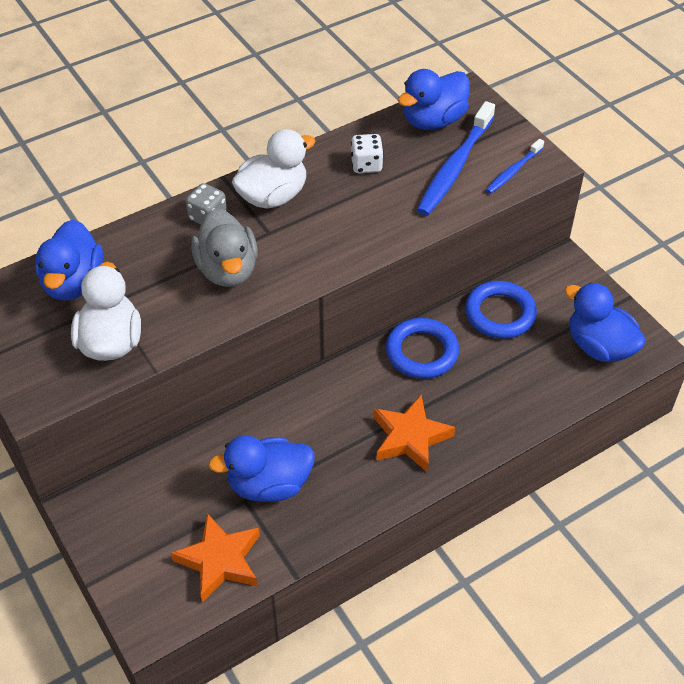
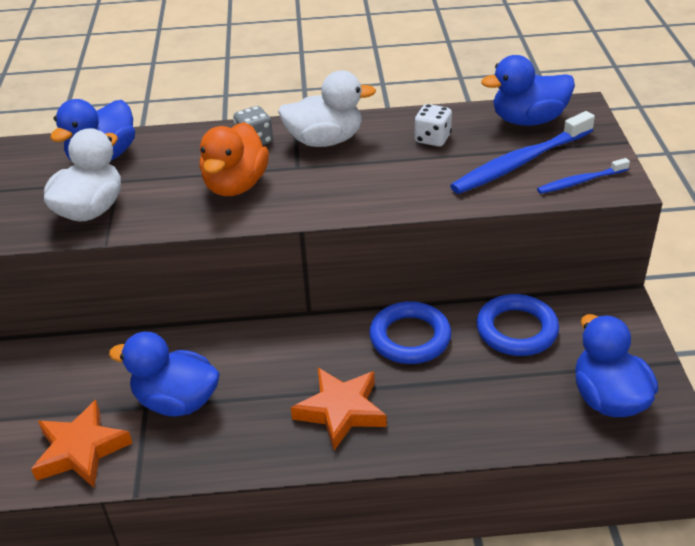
camera: 30 degrees right, 10 degrees down
grey duck [191,208,258,287] -> orange duck [199,122,269,196]

